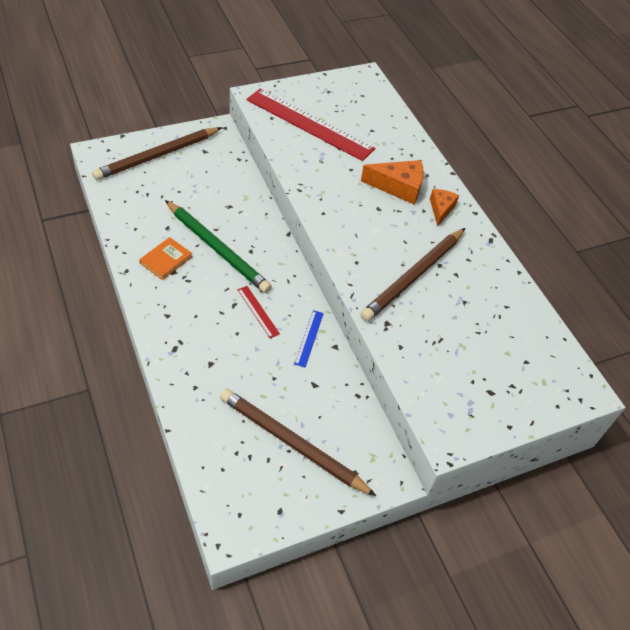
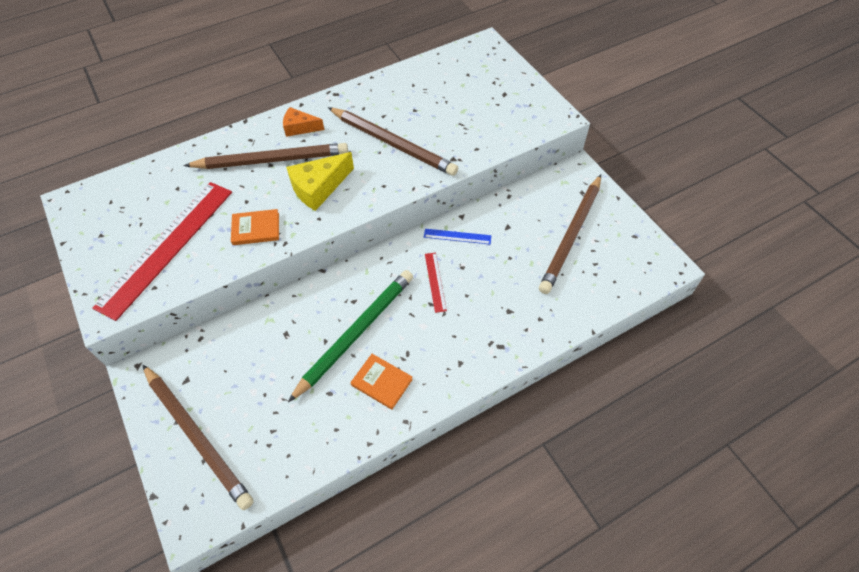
camera: 90 degrees left, 5 degrees up
red ruler [238,286,280,338] -> red ruler turned 60 degrees counterclockwise [425,253,447,313]
orange cheese [361,160,424,204] -> brown pencil [184,143,348,169]
none -> orange book [231,209,279,245]
none -> yellow cheese [286,152,354,211]

